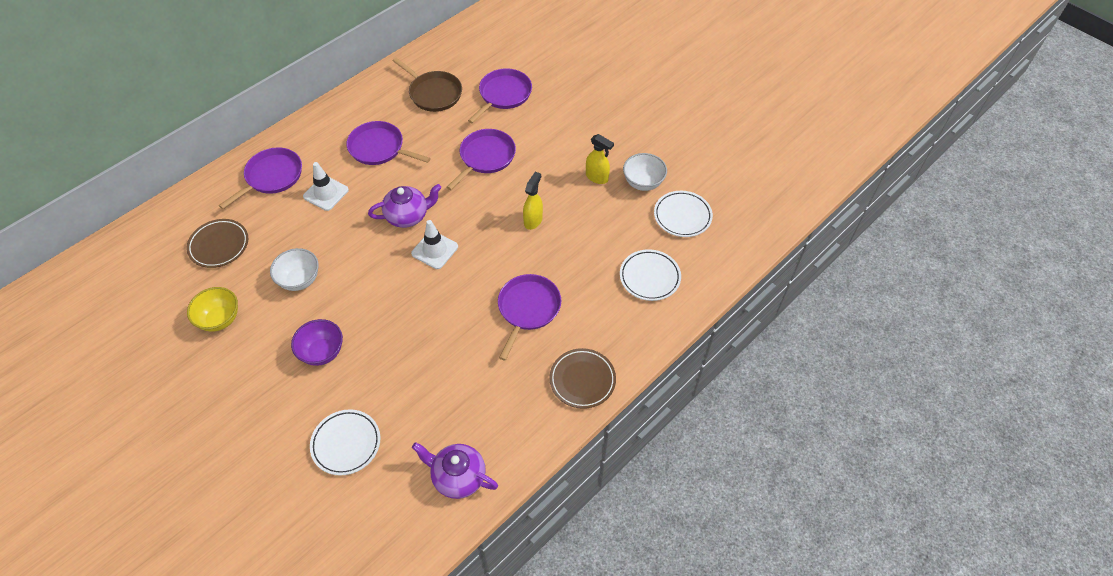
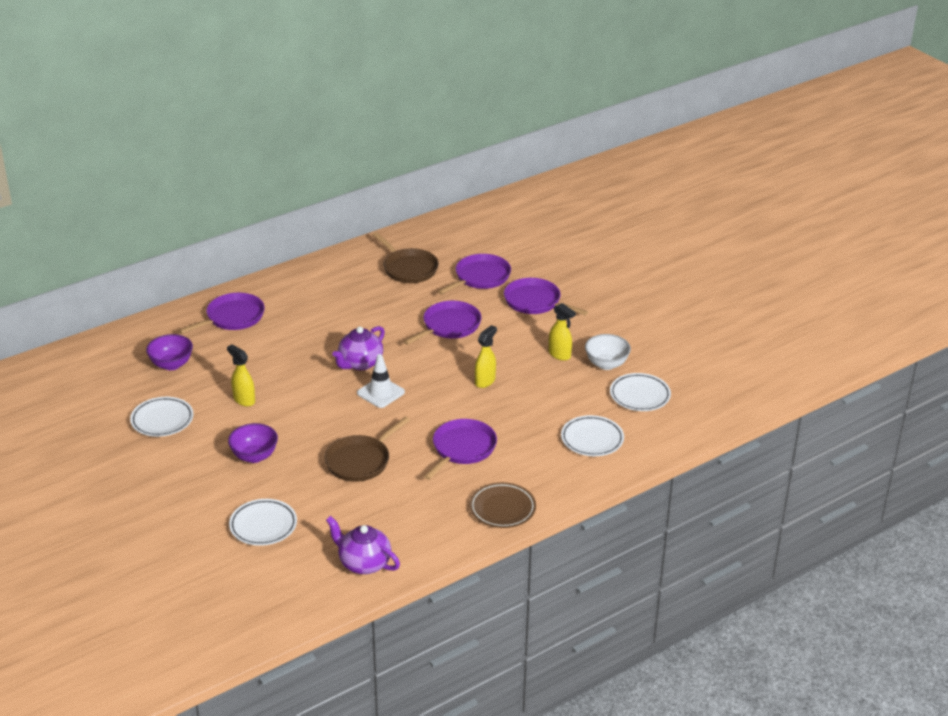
camera: 10 degrees right, 20 degrees down
brown plate [187,219,248,268] -> purple bowl [146,334,193,370]
yellow bowl [187,287,238,332] -> white plate [130,397,194,437]
white bowl [270,248,319,291] -> yellow spray bottle [227,344,255,407]
white traffic cone [303,162,349,211] -> none
purple pan [346,121,430,165] -> purple pan moved to [504,278,588,315]
purple teapot [368,184,441,228] -> purple teapot turned 135 degrees clockwise [332,326,385,370]
none -> brown pan [324,417,410,482]

